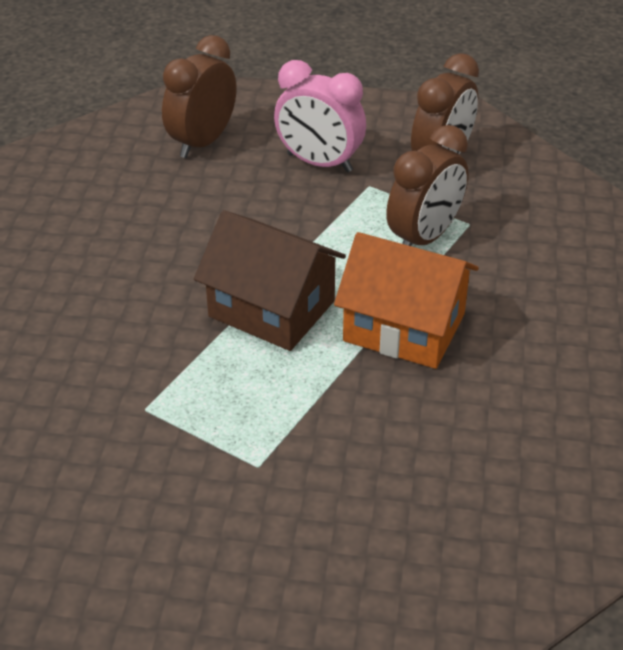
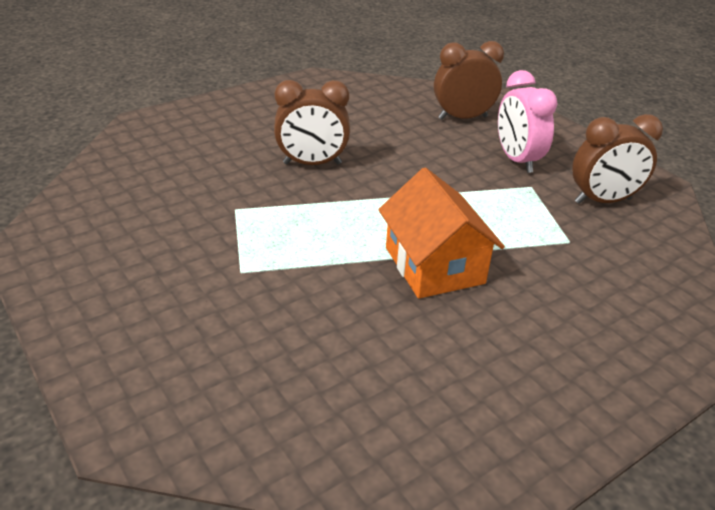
camera: 45 degrees right, 5 degrees down
brown house [194,210,346,351] -> none
brown clock [386,125,468,246] -> brown clock moved to [274,80,350,165]

